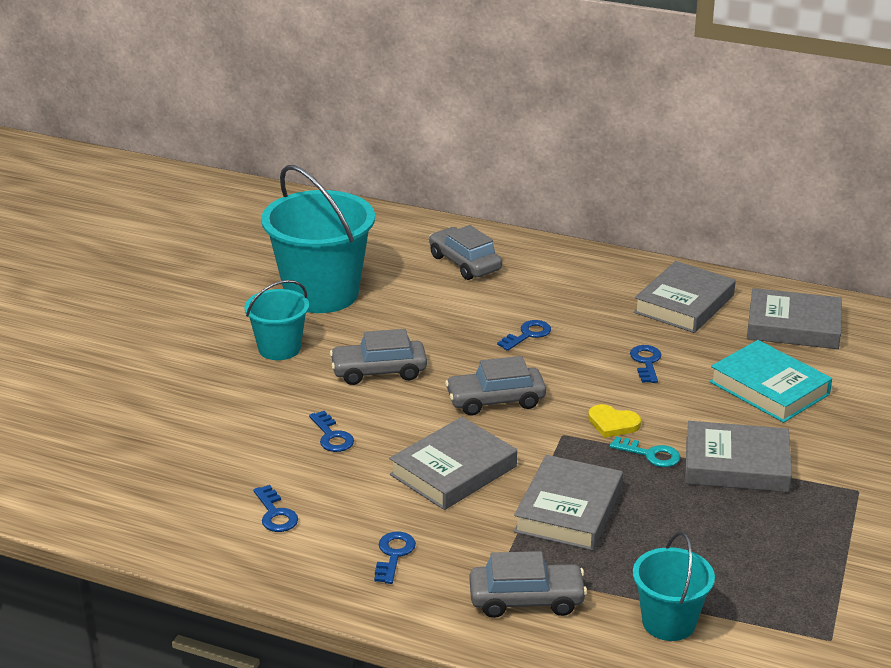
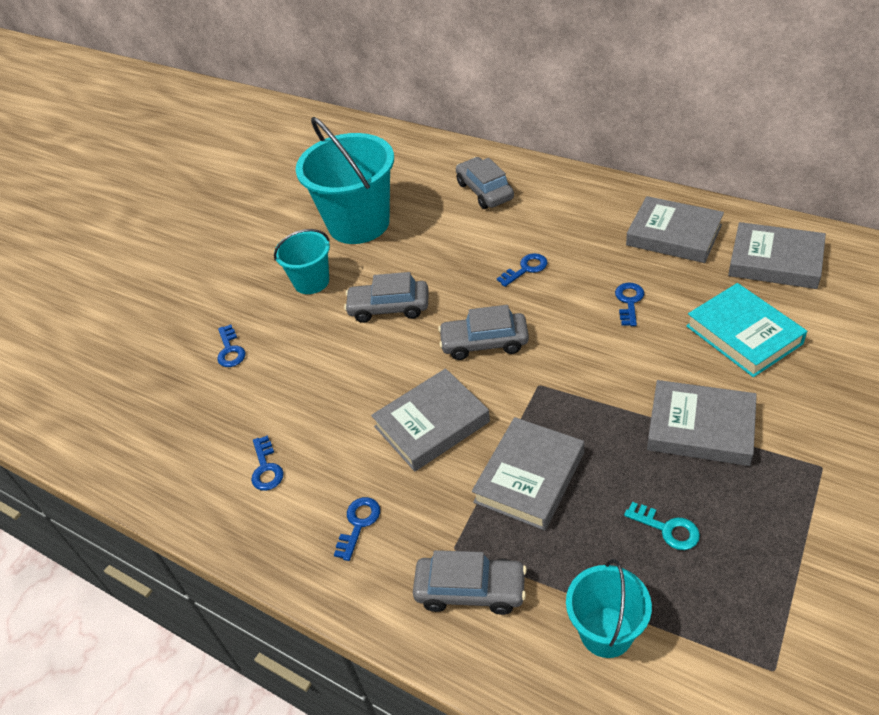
camera: 15 degrees right, 15 degrees up
blue key [309,411,354,452] -> blue key moved to [217,325,246,367]
yellow heart [588,404,641,438] -> none
turquoise key [610,437,680,467] -> turquoise key moved to [624,502,700,550]
grey book [634,261,736,333] -> grey book turned 75 degrees clockwise [626,196,724,263]

